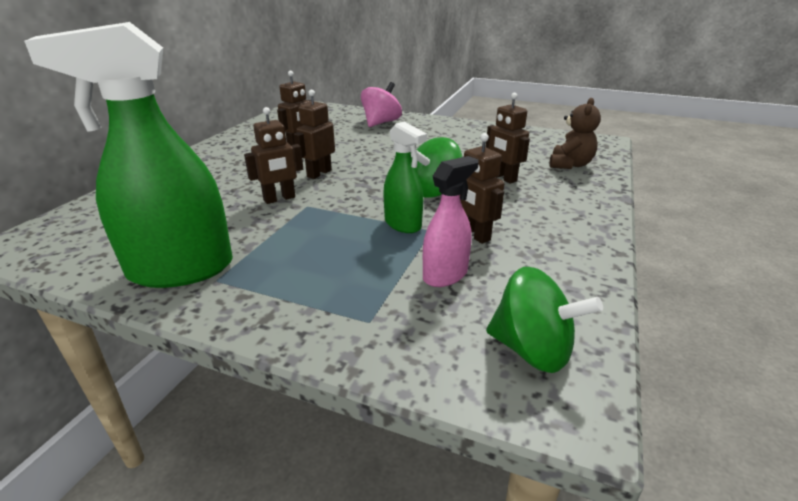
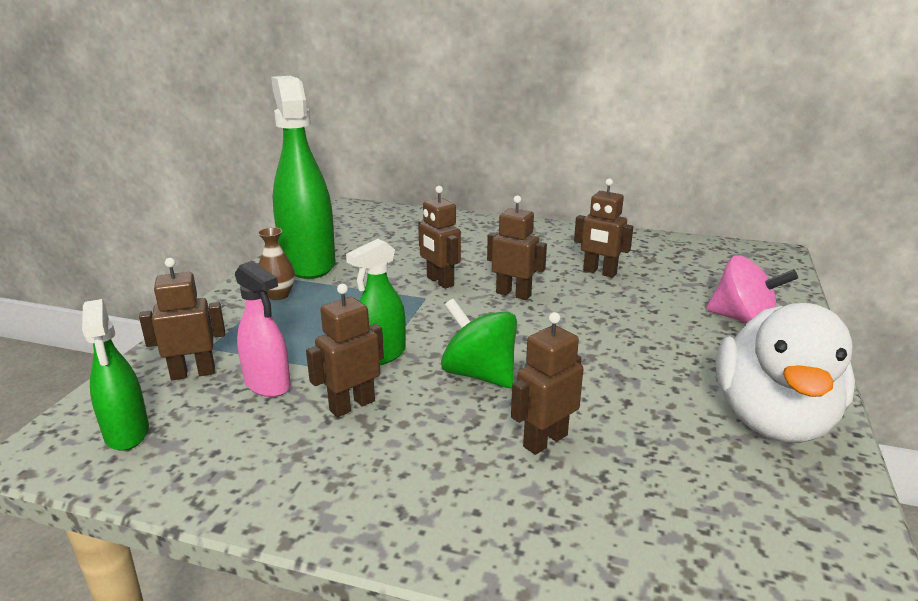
camera: 85 degrees right, 5 degrees down
green spinning top [486,267,603,373] -> green spray bottle [82,299,149,451]
brown teddy bear [550,98,601,169] -> none
none -> brown robot [139,258,225,380]
none -> brown vase [258,227,295,300]
none -> white duck [716,303,855,443]

